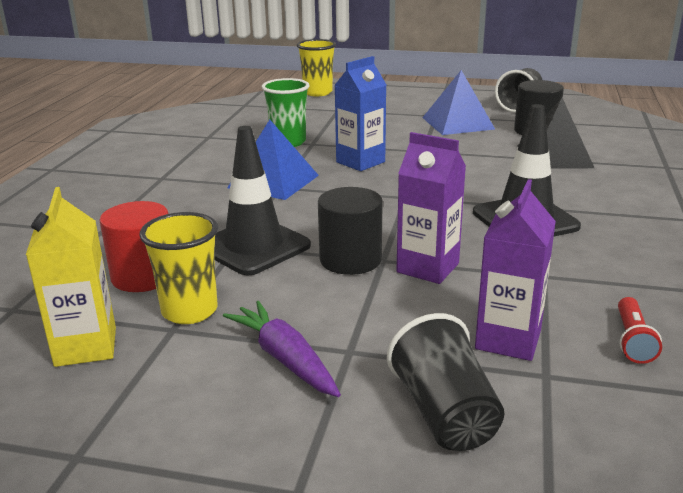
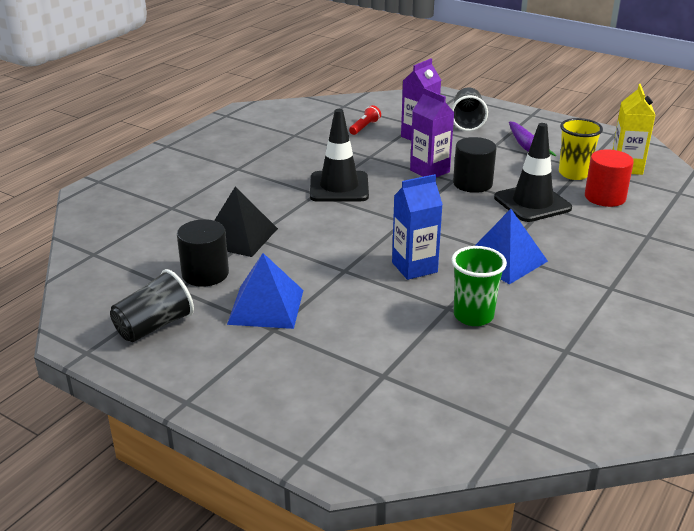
camera: 160 degrees left, 5 degrees up
yellow cup [297,39,336,96] -> none

